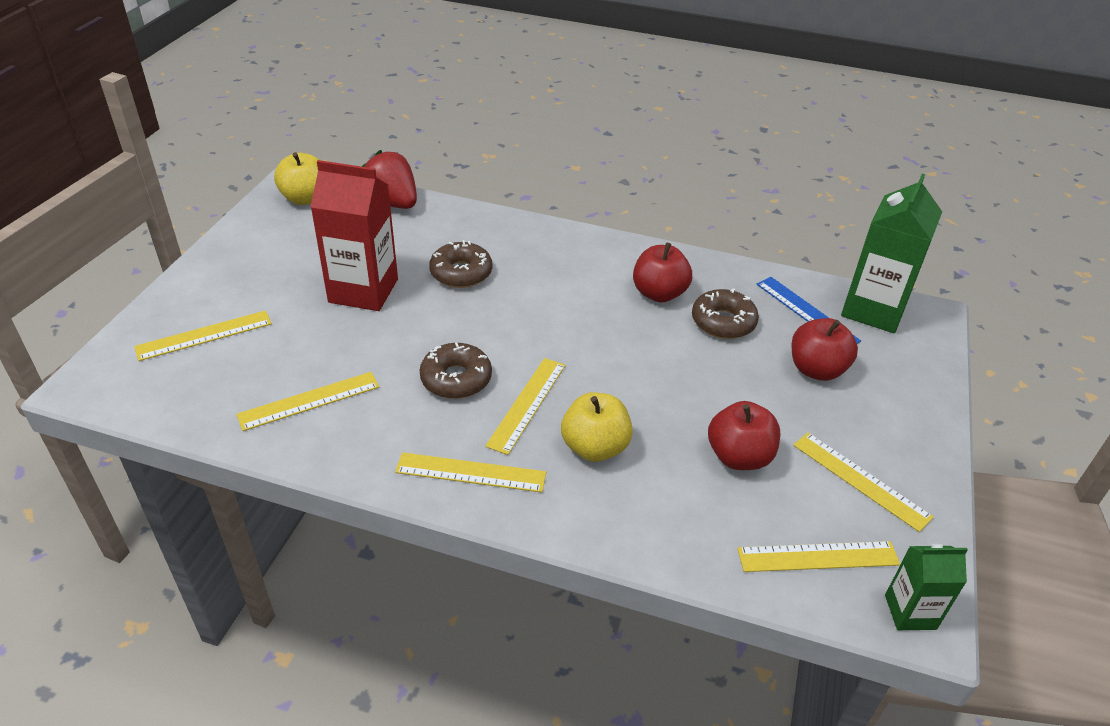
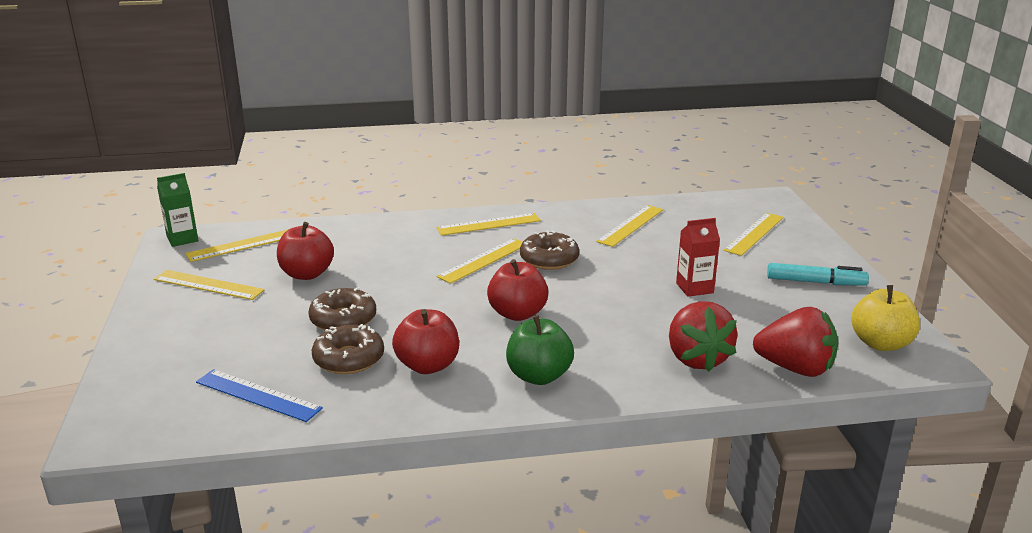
camera: 155 degrees right, 15 degrees down
red carton [310,160,398,311] -> red carton [676,218,720,297], size x0.54
brown donut [429,240,492,288] -> brown donut moved to [308,287,376,330]
yellow ruler [485,358,565,455] -> yellow ruler turned 45 degrees clockwise [436,238,522,284]
yellow apple [561,392,633,462] -> none
red apple [792,318,858,381] -> red apple moved to [487,259,549,321]
green carton [841,174,942,333] -> none
none -> green apple [506,315,574,385]
none -> red strawberry [669,301,738,372]
none -> turquoise marker [767,263,869,286]

